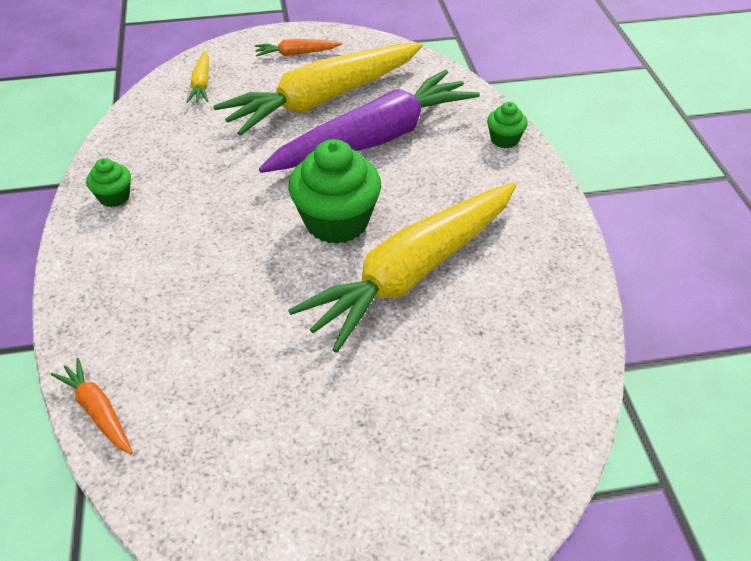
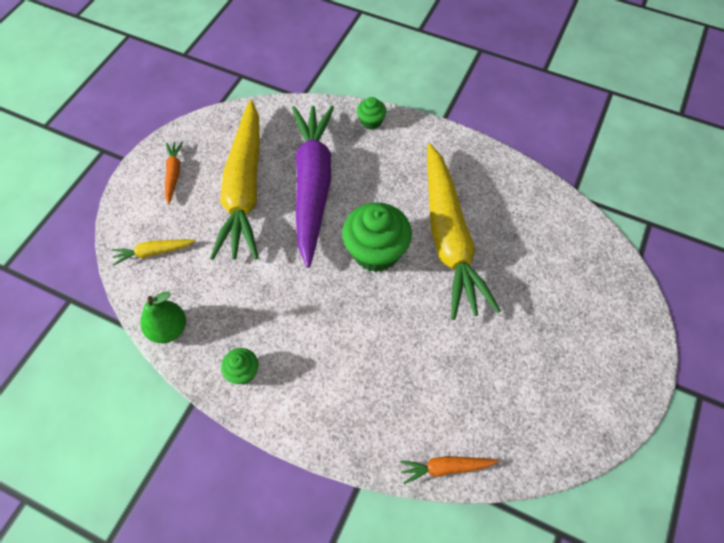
camera: 55 degrees left, 15 degrees up
yellow carrot [186,51,209,103] -> yellow carrot turned 135 degrees clockwise [112,239,196,266]
orange carrot [255,39,342,57] -> orange carrot turned 150 degrees clockwise [165,141,183,205]
none -> green pear [140,292,186,343]

